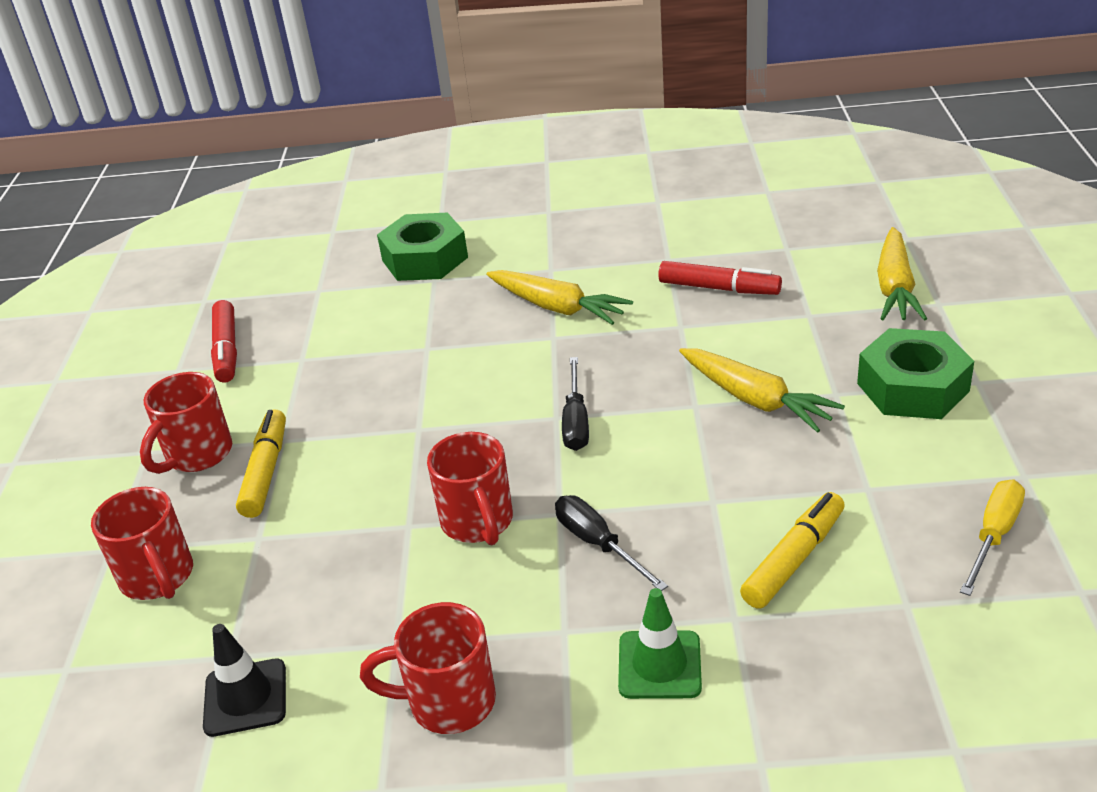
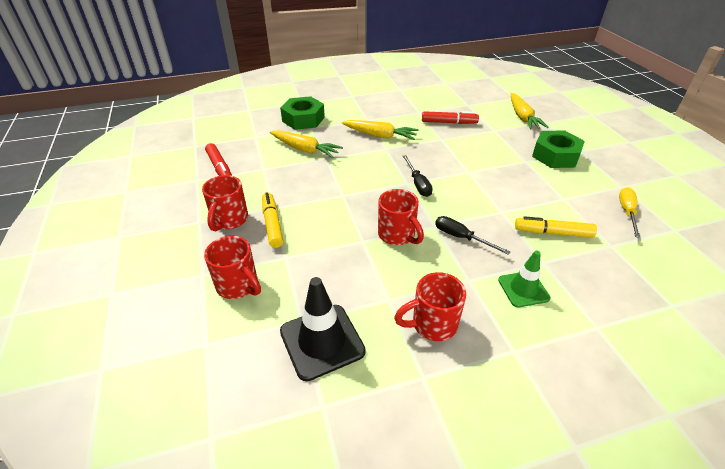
camera: 20 degrees left, 5 degrees up
black traffic cone [203,624,286,737] -> black traffic cone [280,277,366,381], size x1.57
yellow carrot [679,348,845,433] -> yellow carrot moved to [270,130,343,158]
yellow marker [740,492,845,609] -> yellow marker turned 105 degrees counterclockwise [515,216,597,238]

